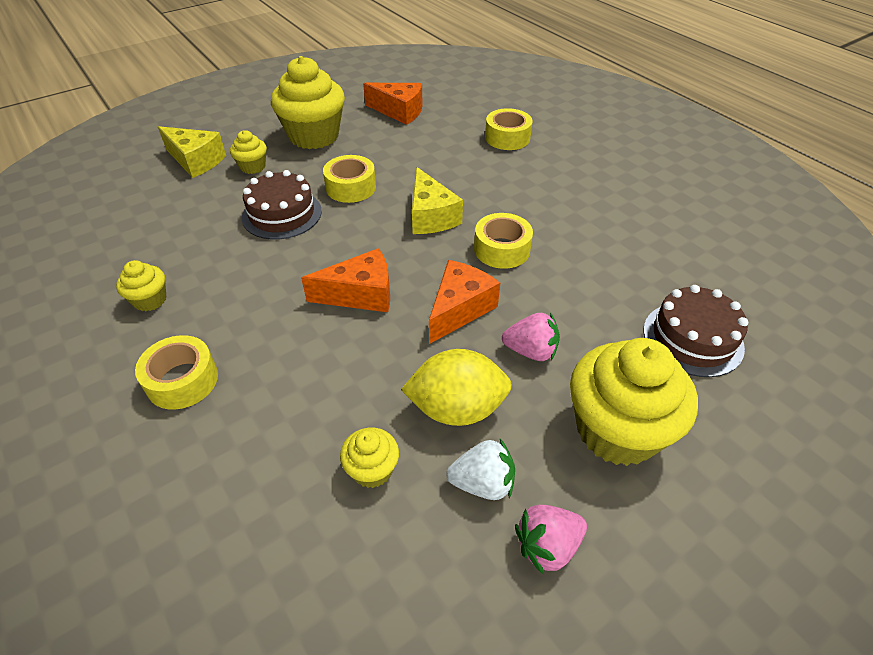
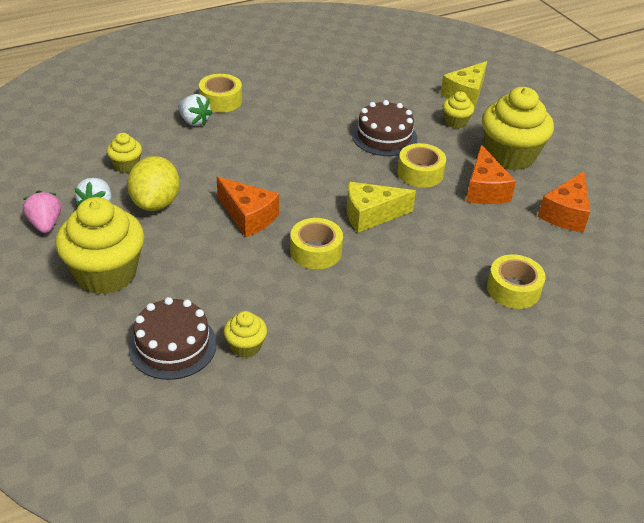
camera: 95 degrees right, 5 degrees down
yellow cupcake [116,260,166,311] -> yellow cupcake moved to [224,311,267,358]
orange cheese [301,248,390,312] -> orange cheese moved to [466,145,516,204]
pink strawberry [502,313,560,361] -> none
none -> white strawberry [178,94,212,126]

